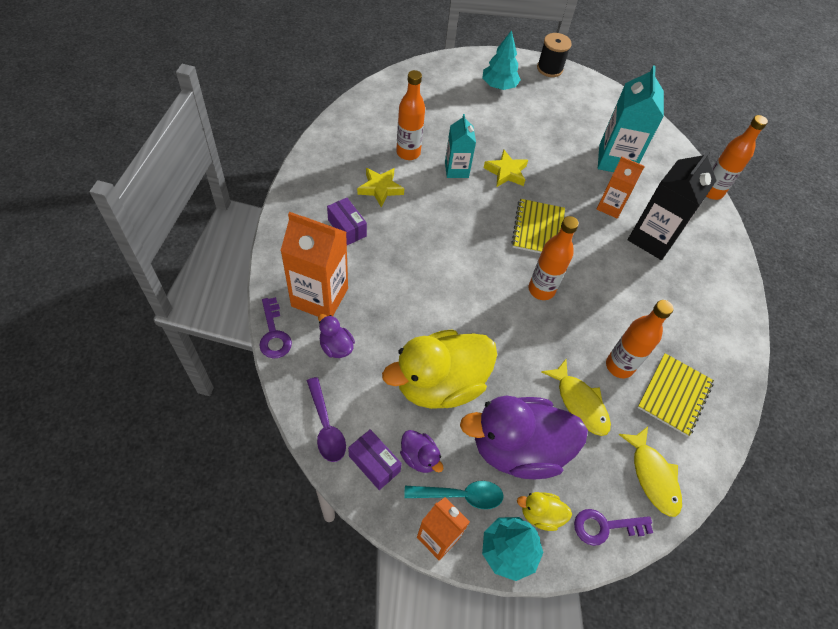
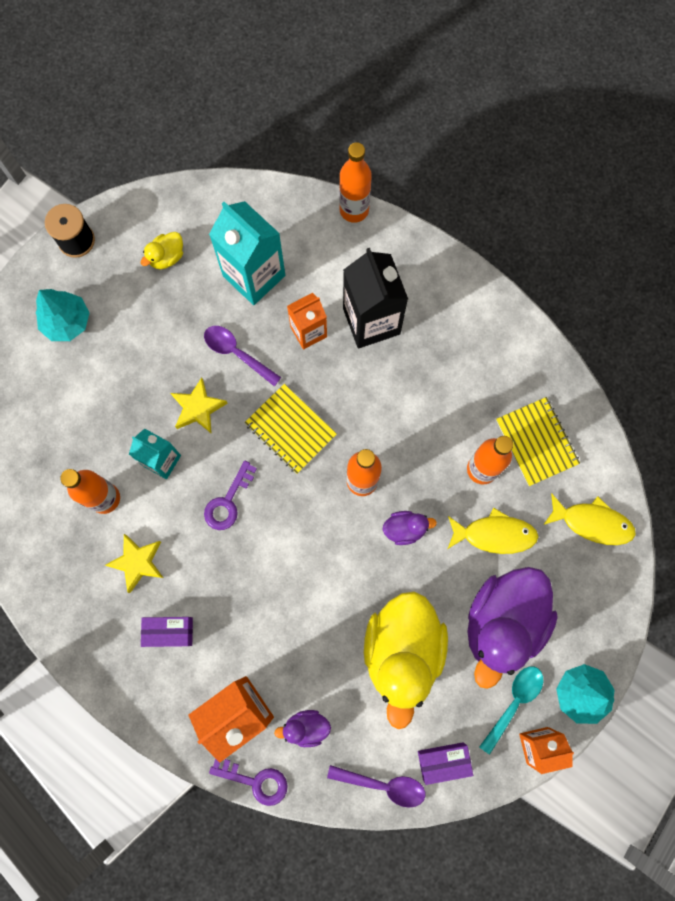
camera: 50 degrees left, 20 degrees up
purple duck [400,430,443,473] -> purple duck moved to [383,511,437,545]
yellow duck [517,492,572,531] -> yellow duck moved to [141,232,183,269]
purple key [574,509,653,546] -> purple key moved to [204,461,257,530]
none -> purple spoon [204,326,281,386]

